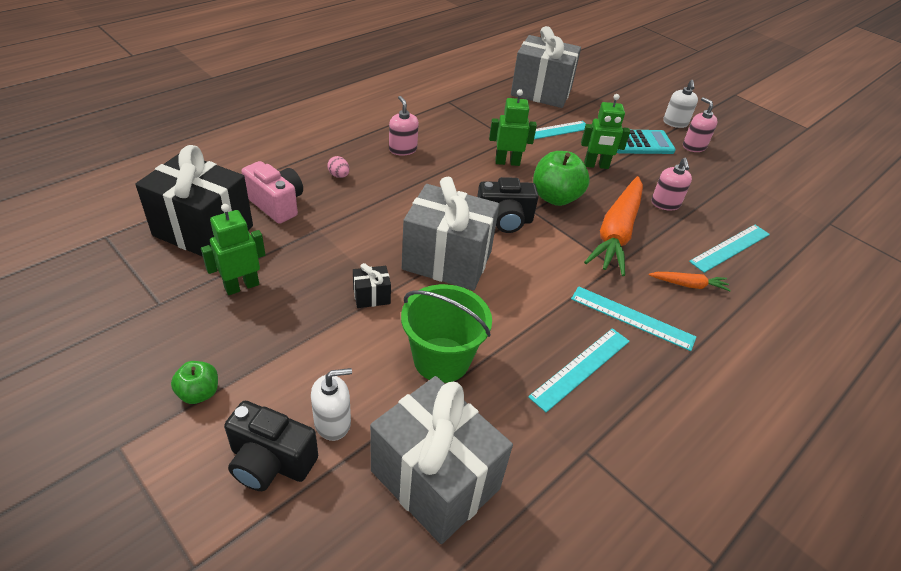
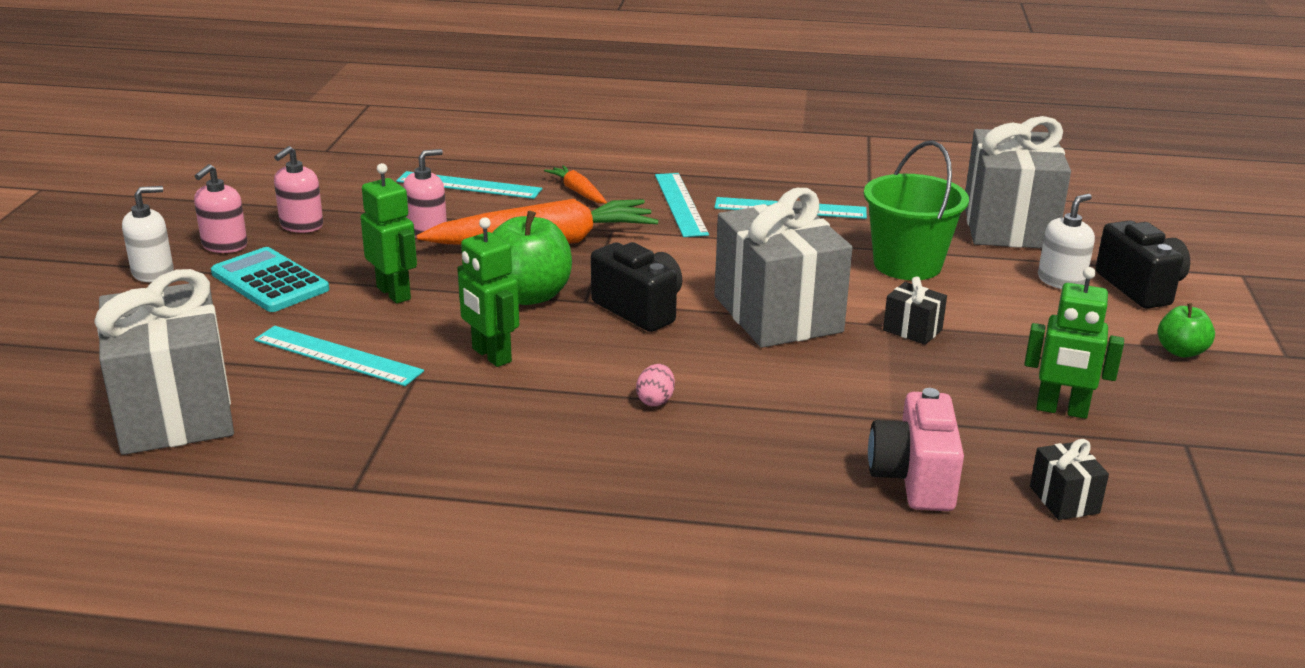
camera: 125 degrees left, 15 degrees down
black gift [135,145,253,257] -> black gift [1030,439,1109,520], size x0.41
white soap dispenser [311,368,352,441] -> white soap dispenser turned 105 degrees clockwise [1038,194,1095,289]
pink egg [327,156,350,178] -> pink egg moved to [636,364,675,407]
pink soap dispenser [389,96,419,156] -> pink soap dispenser moved to [274,146,323,233]

